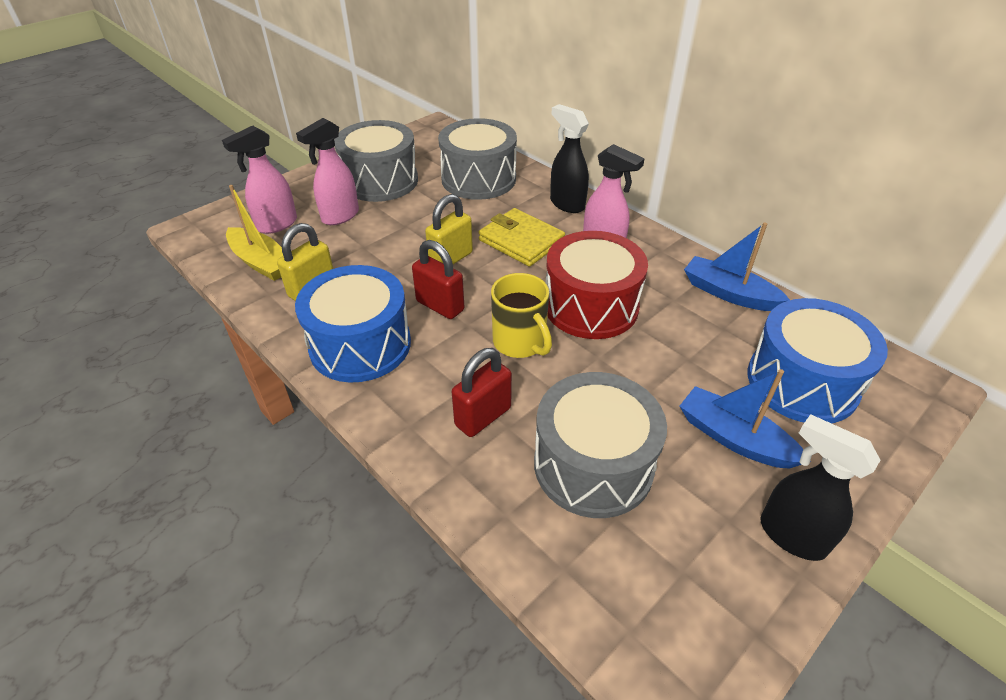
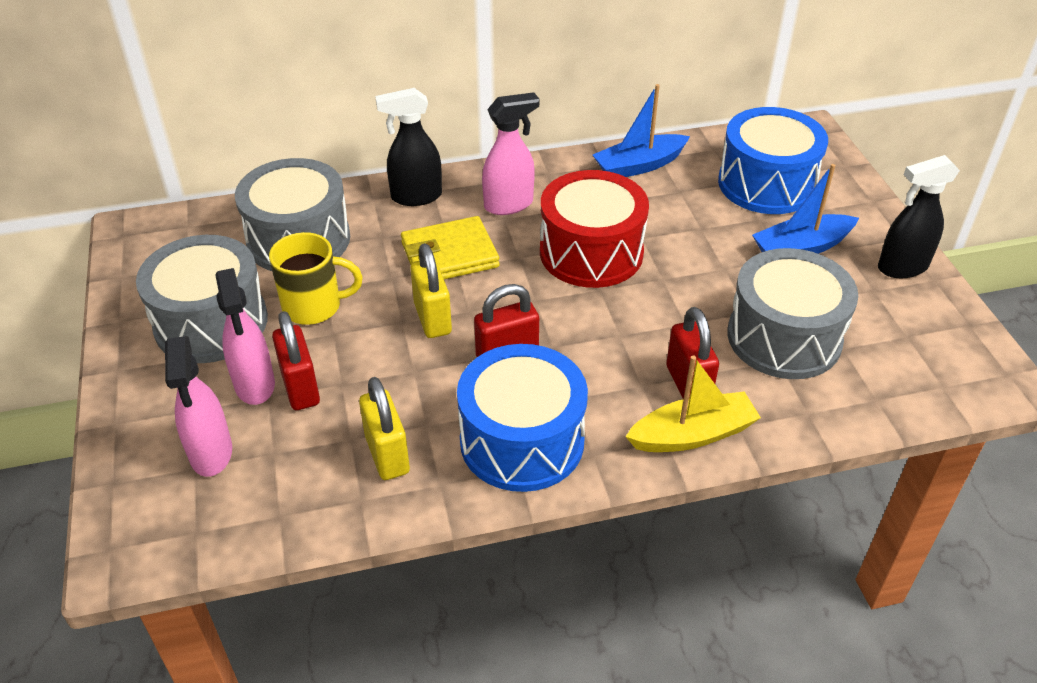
camera: 60 degrees left, 0 degrees up
yellow boat [226,185,283,281] -> yellow boat moved to [625,356,761,452]
yellow mug [491,273,552,358] -> yellow mug moved to [269,232,363,325]
none -> red padlock [272,311,320,410]

